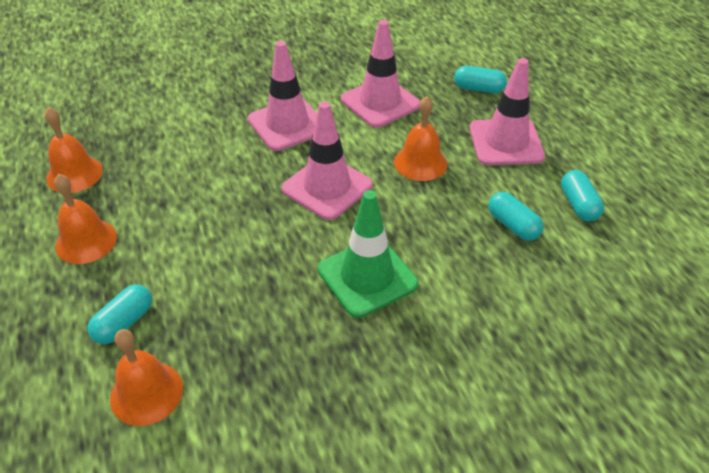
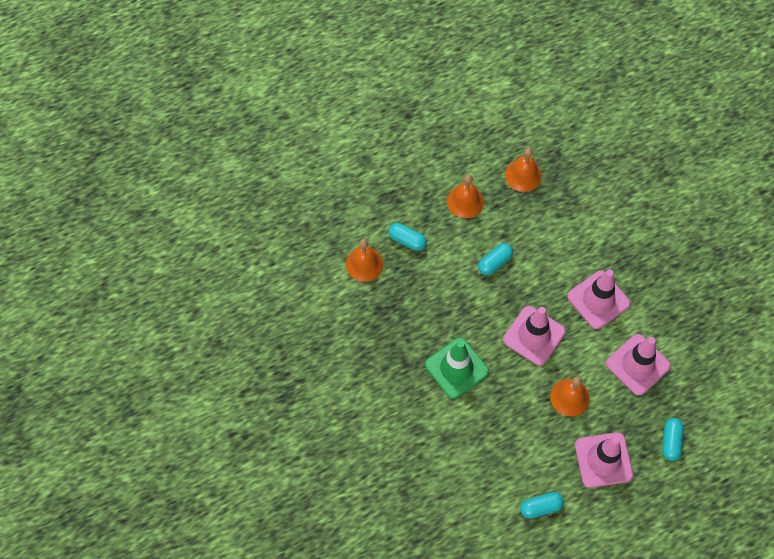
camera: 85 degrees right, 20 degrees up
turquoise capsule [488,192,543,241] -> turquoise capsule moved to [478,243,513,275]

